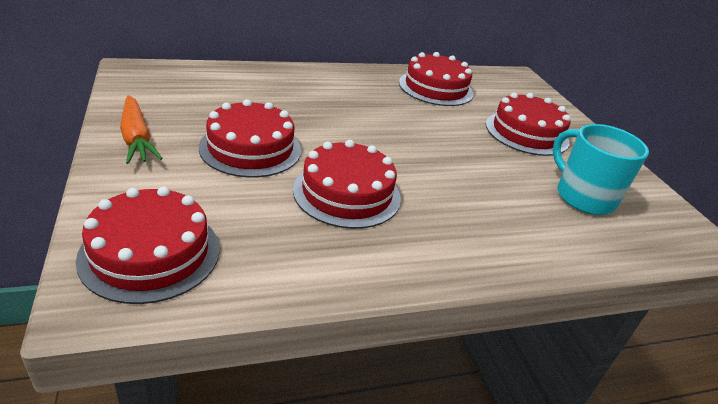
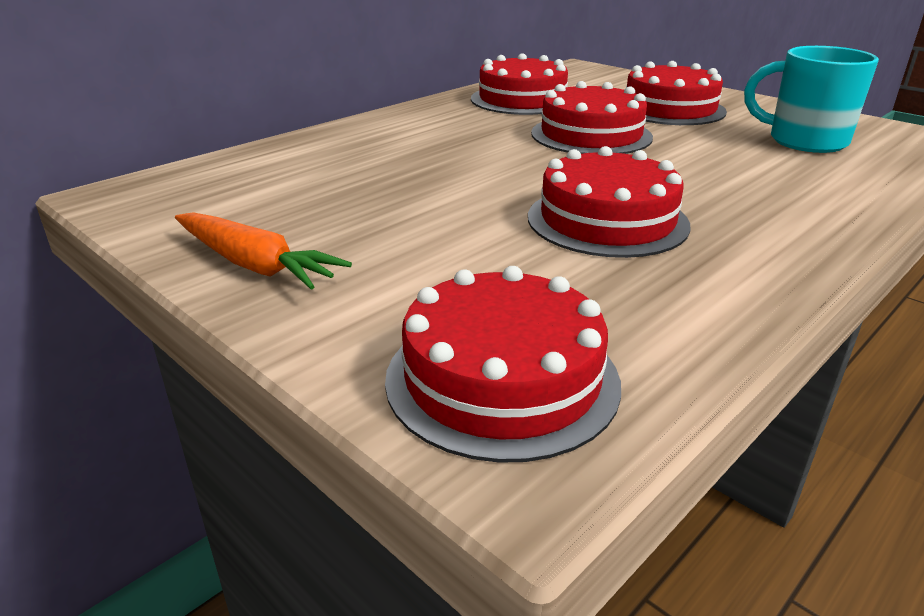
camera: 25 degrees left, 5 degrees down
red cake [199,99,301,178] -> red cake moved to [531,81,653,154]

